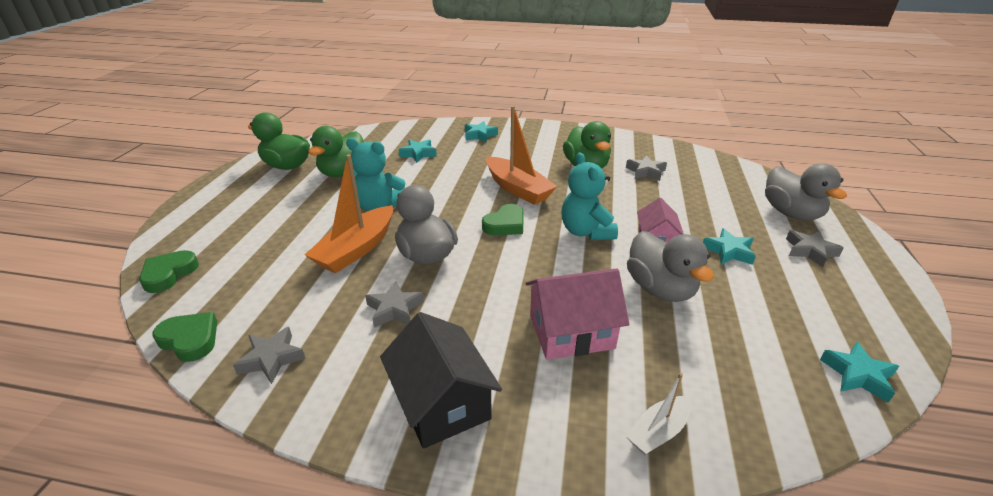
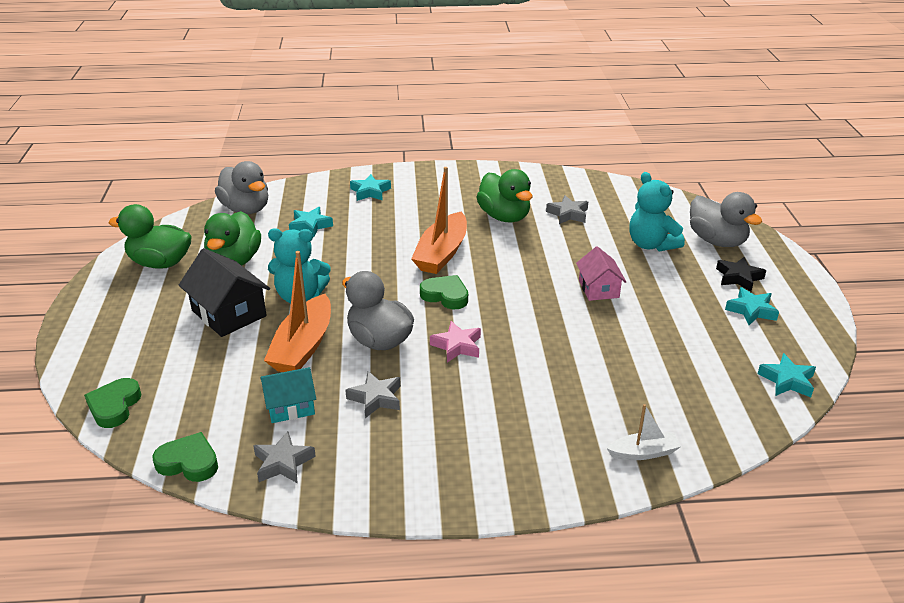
camera: 15 degrees left, 0 degrees up
black house [380,312,502,449] -> black house moved to [179,248,270,337]
green heart [482,204,524,235] -> green heart turned 90 degrees counterclockwise [420,275,468,310]
orange boat [486,106,557,205] -> orange boat turned 75 degrees clockwise [411,167,467,274]
pink house [525,268,629,360] -> none
turquoise teddy bear [561,153,618,240] -> turquoise teddy bear moved to [630,172,685,251]
white boat [626,373,692,455] -> white boat turned 135 degrees counterclockwise [606,404,681,460]
grey duck [627,231,714,302] -> grey duck moved to [215,161,268,214]
turquoise star [703,228,756,265] -> turquoise star moved to [725,287,779,325]
grey star [786,230,844,267] -> black star [716,257,766,292]
none -> turquoise house [260,367,316,423]
none -> pink star [430,321,481,362]

